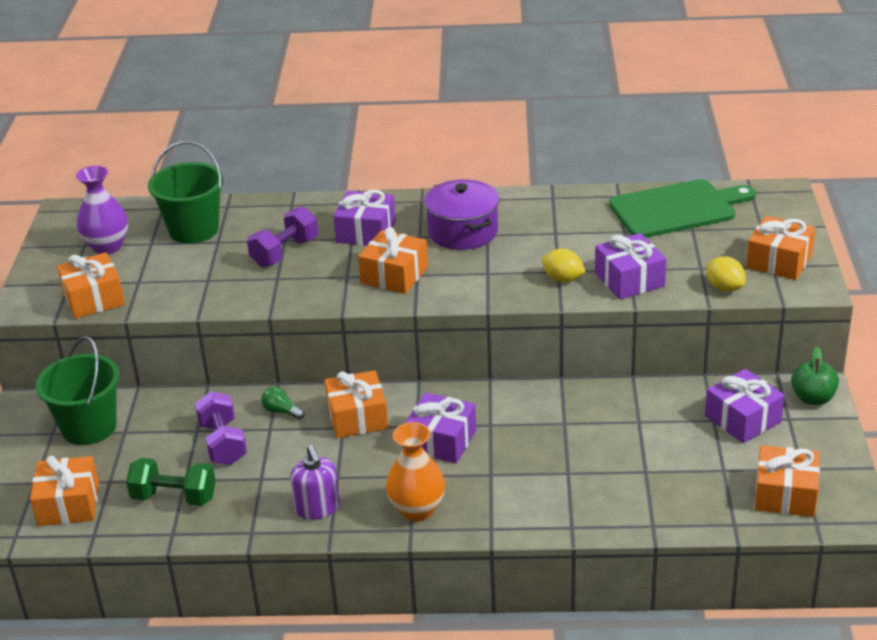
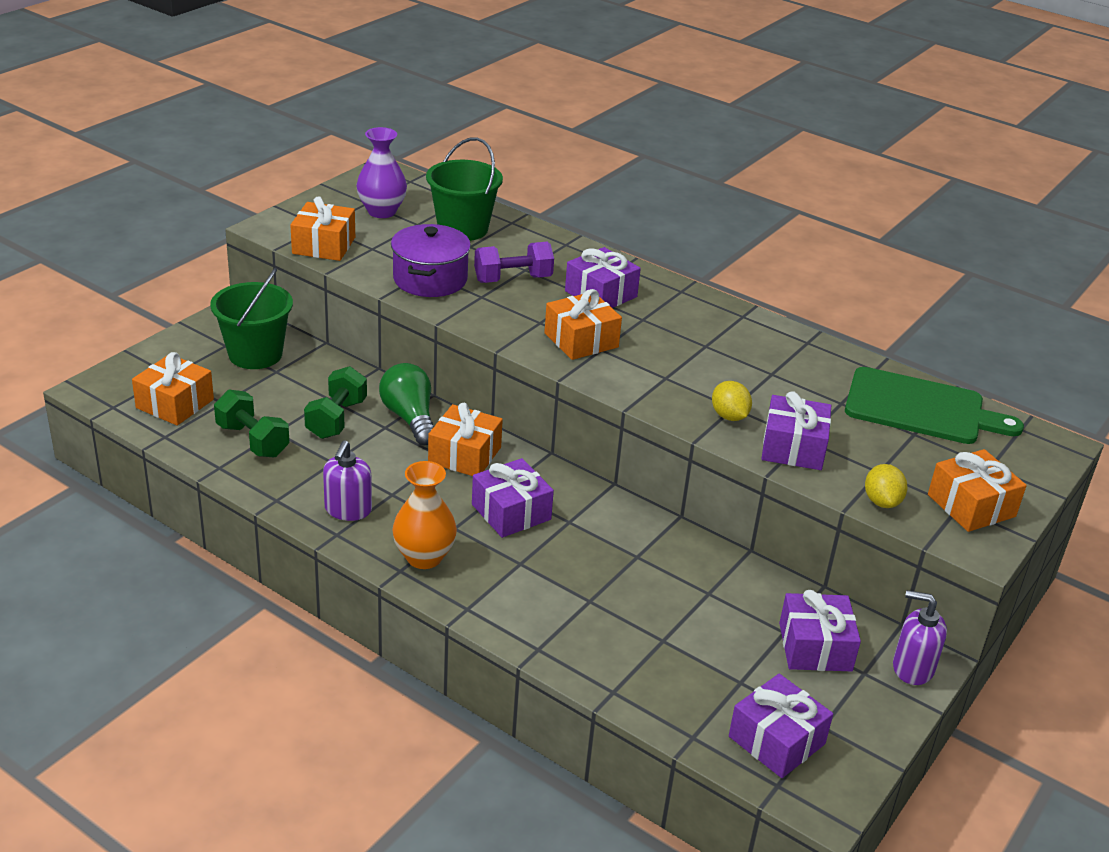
camera: 30 degrees right, 0 degrees up
purple dumbbell [195,391,247,465] -> green dumbbell [304,366,367,439]
green light bulb [261,387,305,420] -> green light bulb [379,363,434,446], size x1.96
purple pot [424,180,499,250] -> purple pot moved to [391,224,471,297]
orange gift [755,445,820,517] -> purple gift [729,674,833,778]
green apple [791,347,839,405] -> purple soap dispenser [893,590,947,685]

